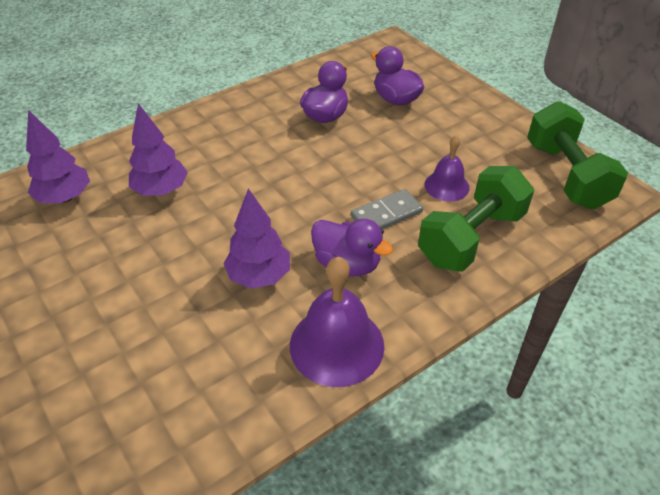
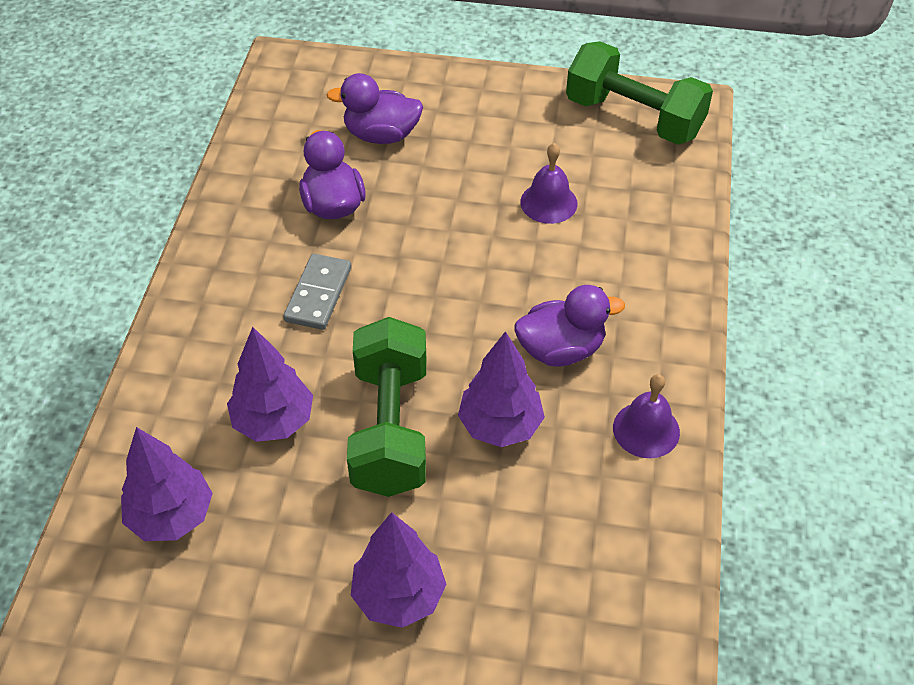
camera: 45 degrees left, 5 degrees up
purple bell [290,257,384,387] -> purple bell [613,374,680,458], size x0.59
grey domino [351,189,423,229] -> grey domino moved to [284,254,352,330]
green dumbbell [418,166,534,272] -> green dumbbell moved to [347,317,426,497]
none -> purple tree [351,512,447,628]

